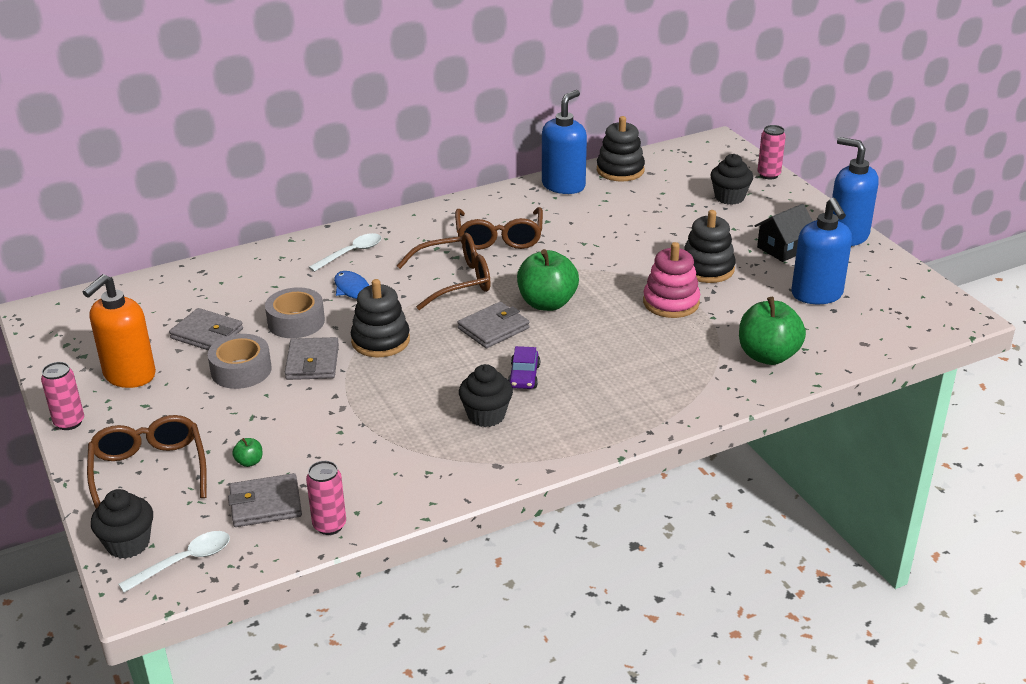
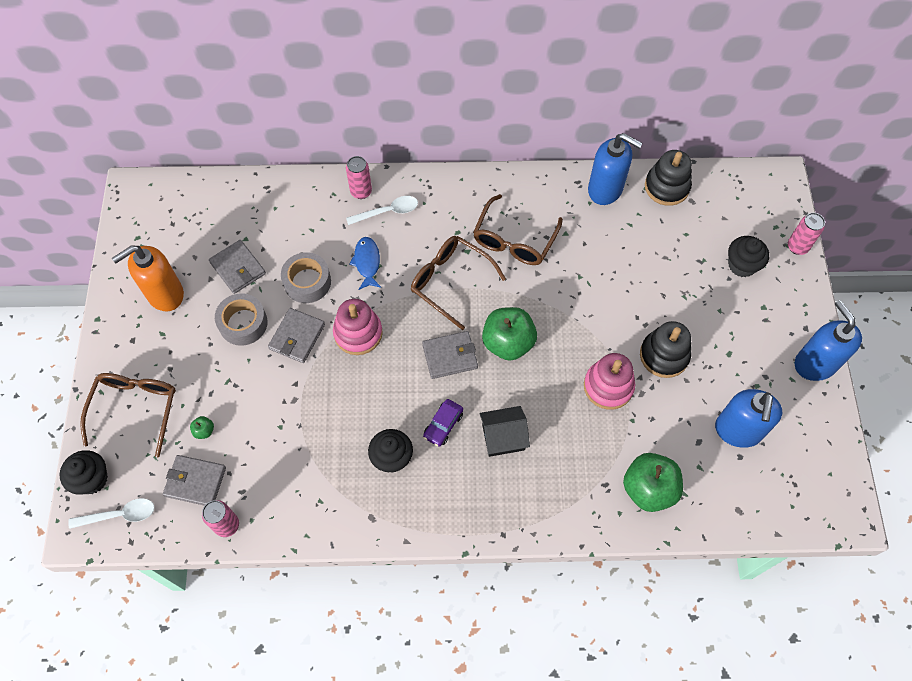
camera: 25 degrees right, 30 degrees up
pink can [41,362,84,430] -> pink can moved to [346,156,372,199]
black stacking toy [351,279,410,357] -> pink stacking toy [333,299,383,355]
brown glasses [397,233,491,310] -> brown glasses turned 150 degrees counterclockwise [411,236,506,330]
blue soap dispenser [542,90,587,194] -> blue soap dispenser turned 60 degrees clockwise [588,133,643,205]
black house [755,204,813,262] -> black house moved to [480,406,530,457]

